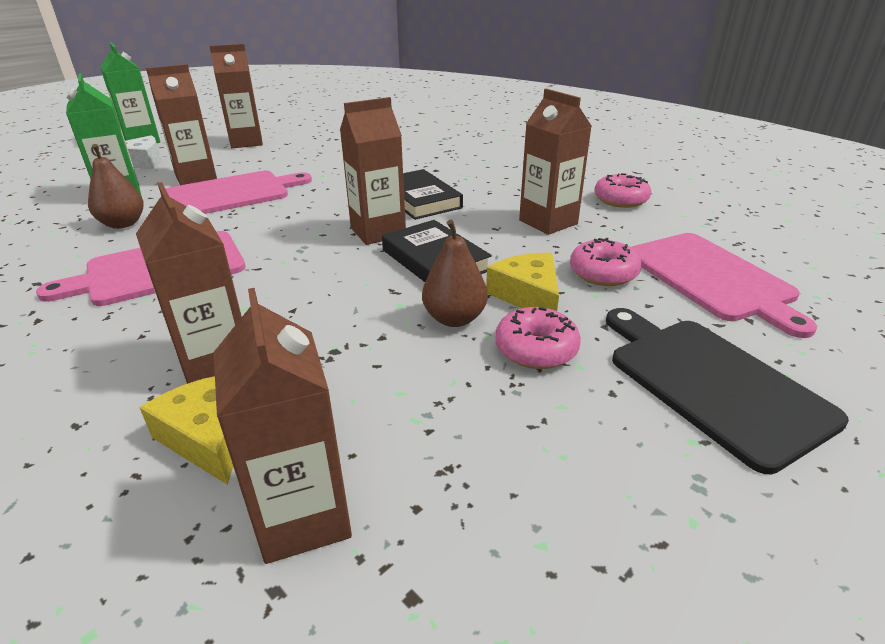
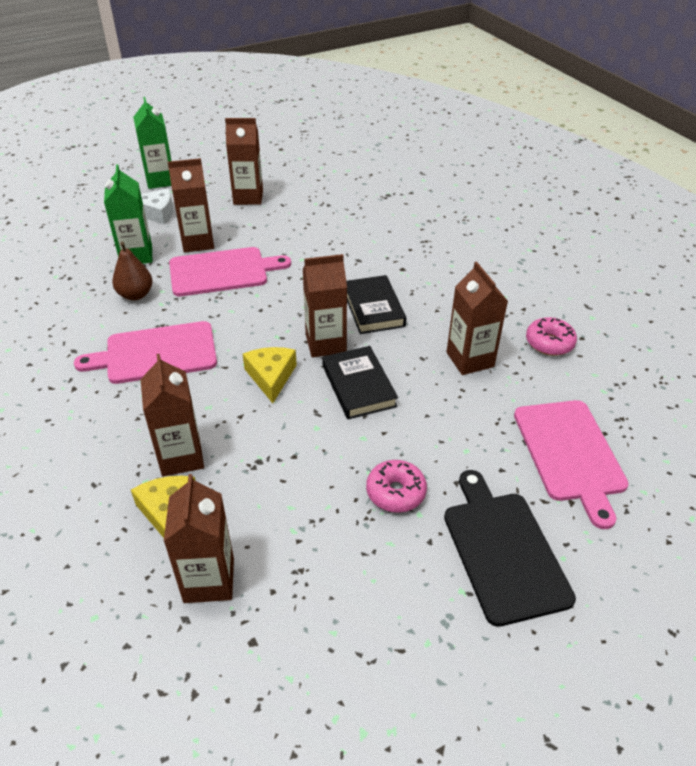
camera: 15 degrees right, 10 degrees up
brown pear [422,220,488,327] -> none
yellow cheese [486,253,559,311] -> yellow cheese moved to [243,347,297,403]
pink donut [570,238,642,286] -> none

